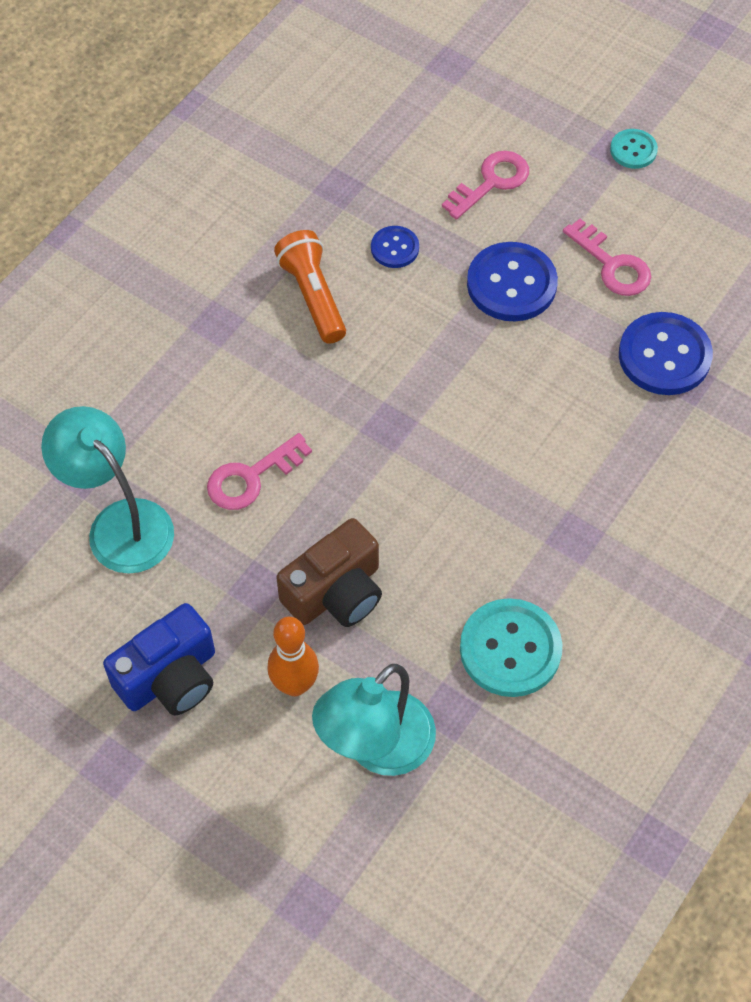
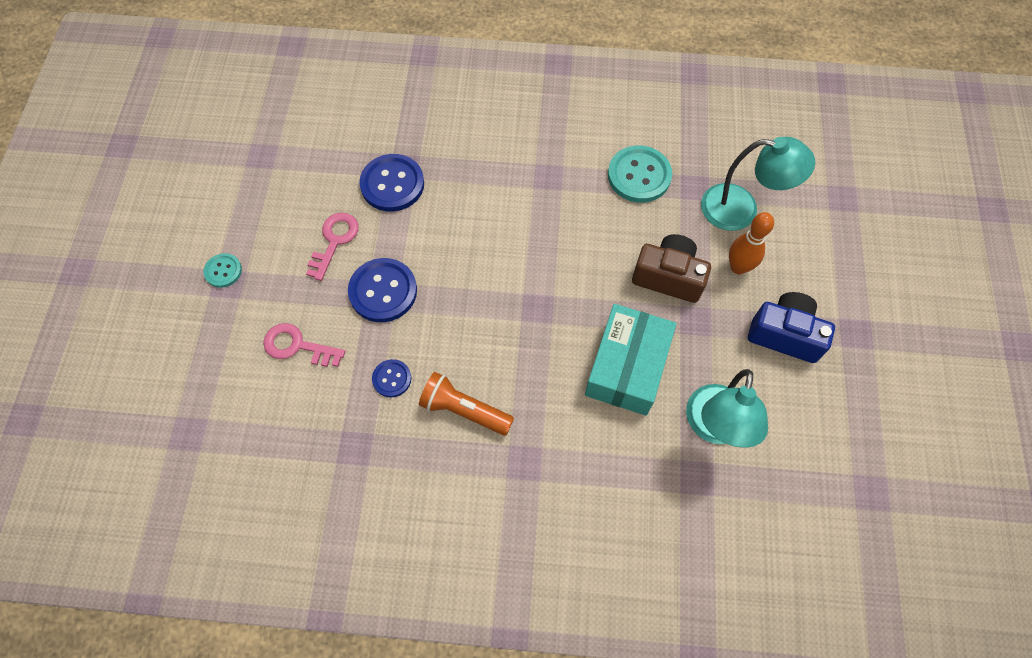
camera: 120 degrees left, 5 degrees up
pink key [207,433,312,510] -> turquoise box [585,304,677,416]
orange flashlight [274,230,346,344] -> orange flashlight turned 75 degrees clockwise [419,372,514,436]

